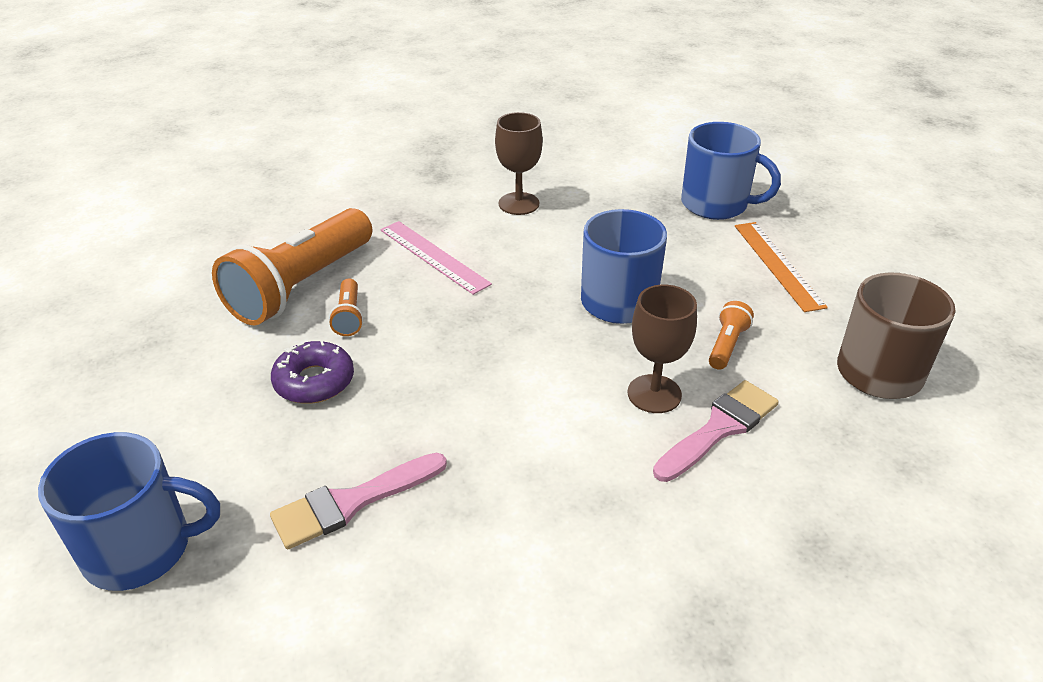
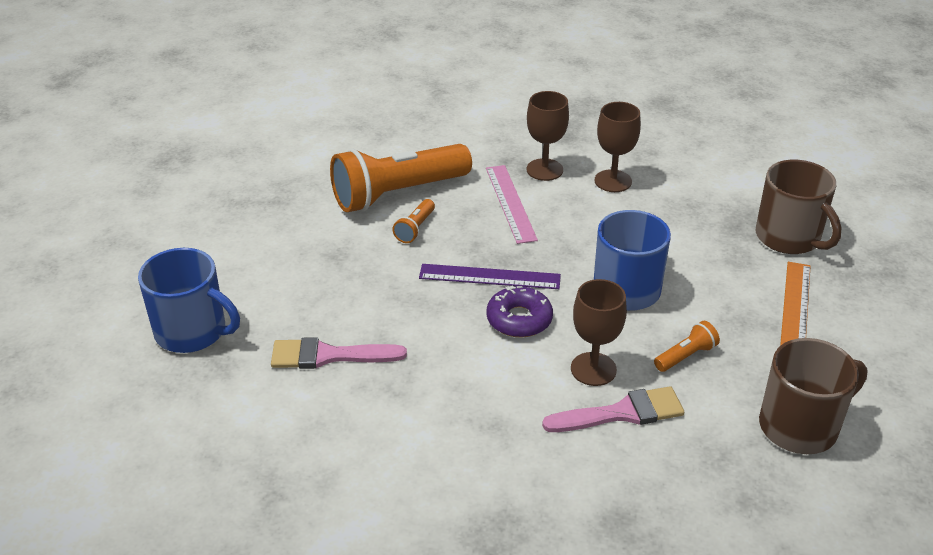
camera: 30 degrees right, 0 degrees up
purple donut [271,341,354,404] -> purple donut moved to [486,286,553,338]
blue mug [681,122,781,220] -> brown mug [756,160,841,254]
none -> purple ruler [419,264,561,289]
none -> brown goblet [527,91,569,181]

